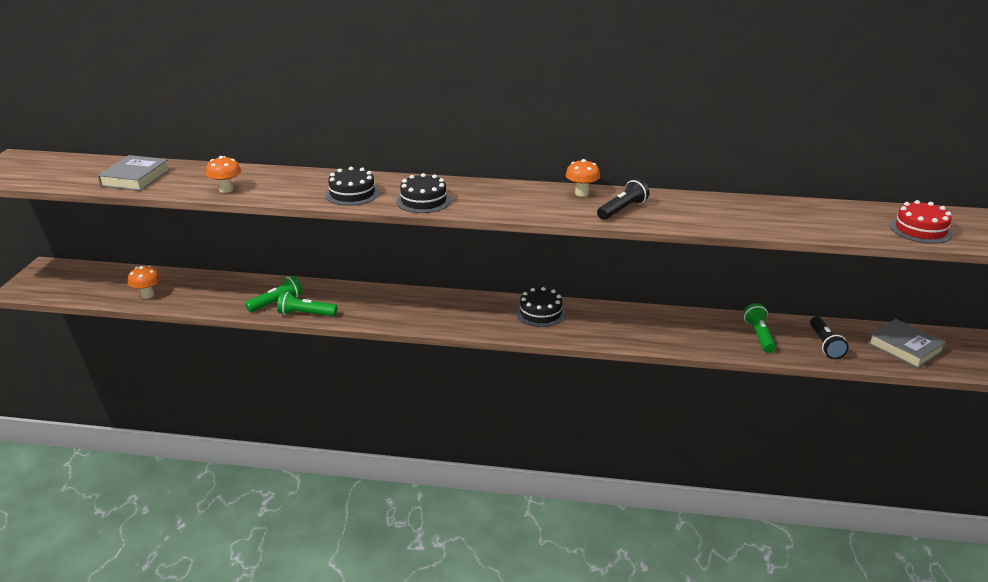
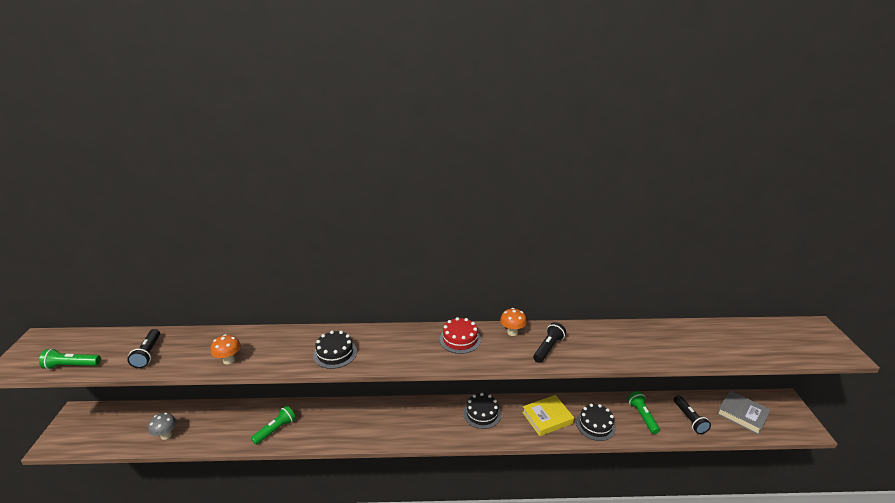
camera: 10 degrees left, 0 degrees up
grey book [98,155,170,191] -> black flashlight [127,329,160,368]
orange mushroom [128,266,161,299] -> grey mushroom [148,413,177,440]
green flashlight [277,292,337,316] -> green flashlight moved to [39,348,101,370]
black cake [396,173,451,213] -> black cake moved to [576,404,616,441]
red cake [890,200,953,244] -> red cake moved to [439,317,481,354]
none -> yellow book [522,395,574,436]

